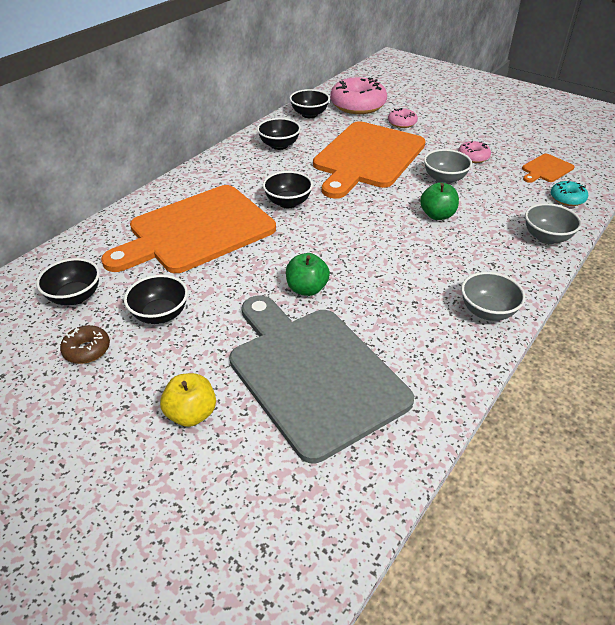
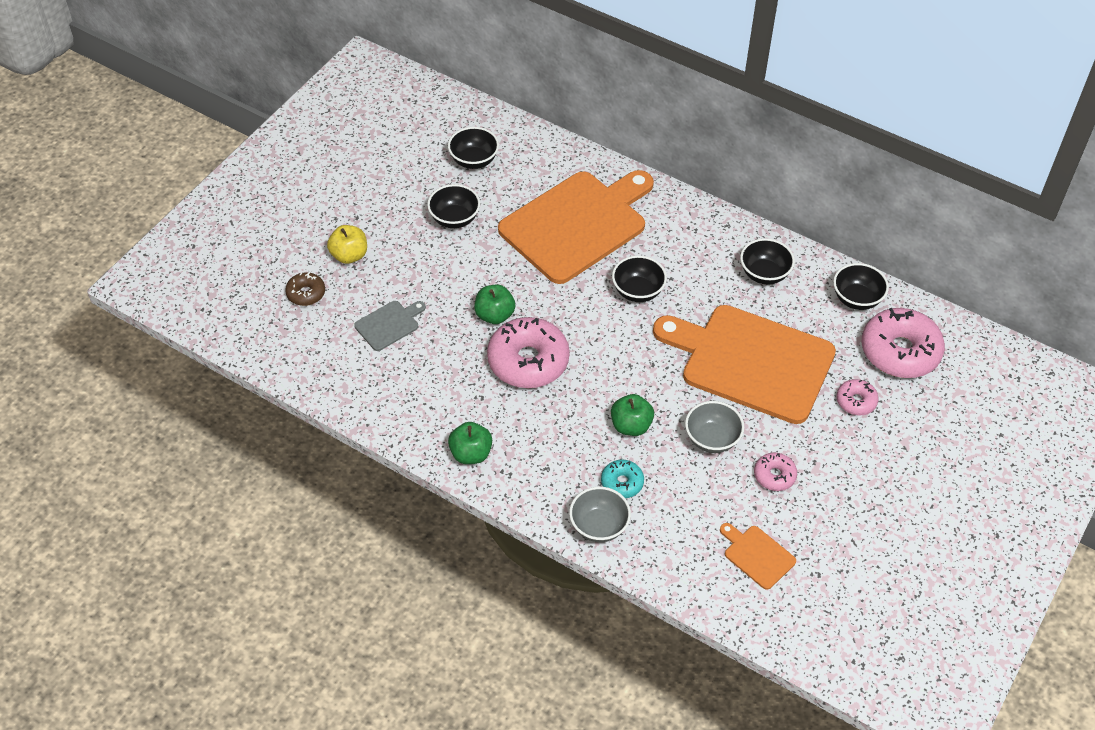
camera: 85 degrees right, 10 degrees up
brown donut [60,325,110,364] -> brown donut moved to [285,272,325,306]
orange cutting board [101,185,276,273] -> orange cutting board turned 90 degrees clockwise [498,170,654,284]
grey cutting board [230,295,414,463] -> grey cutting board [354,301,426,351], size x0.41
grey bowl [461,272,526,321] -> green apple [448,422,492,464]
turquoise donut [551,181,588,206] -> turquoise donut moved to [601,460,644,498]
none -> pink donut [487,317,570,388]

